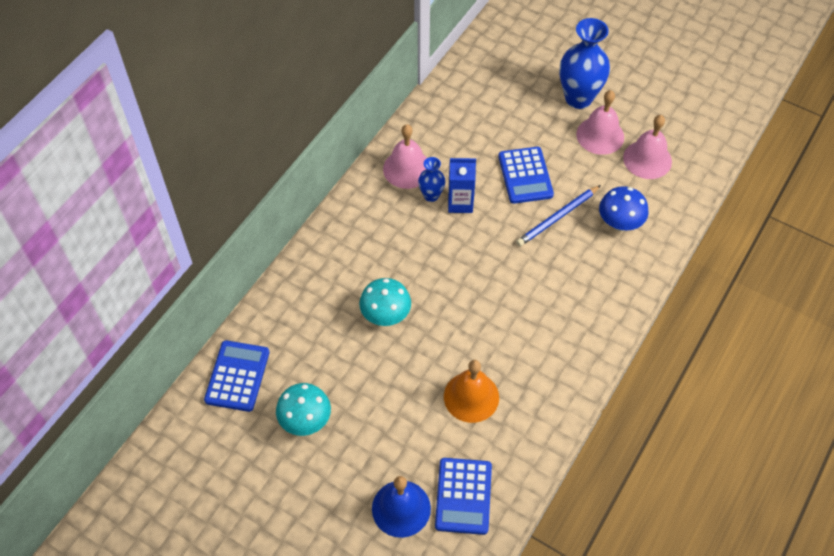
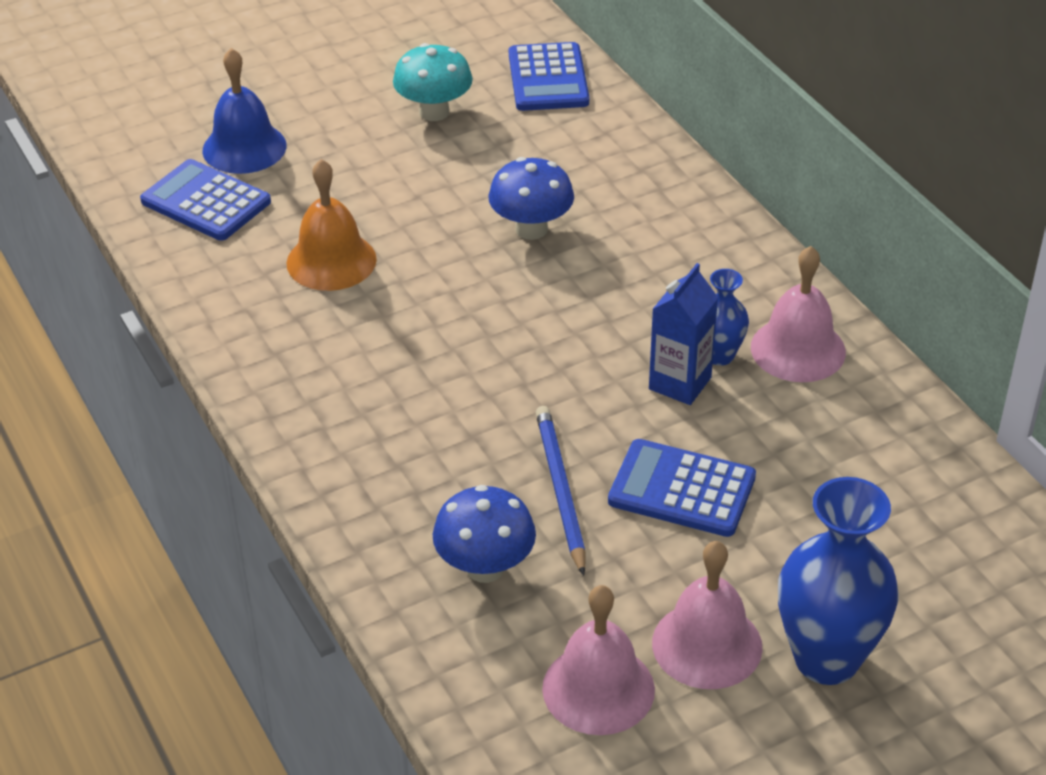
camera: 120 degrees right, 15 degrees down
blue calculator [204,340,269,412] -> blue calculator turned 45 degrees clockwise [509,42,589,111]
turquoise mushroom [359,278,411,326] -> blue mushroom [489,157,574,240]

